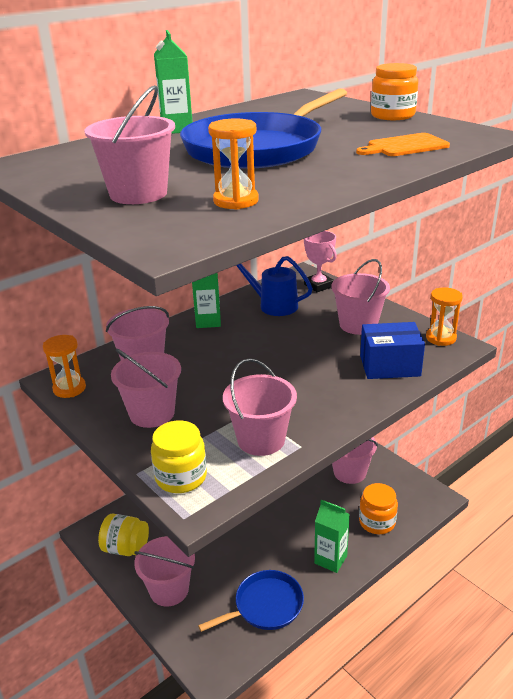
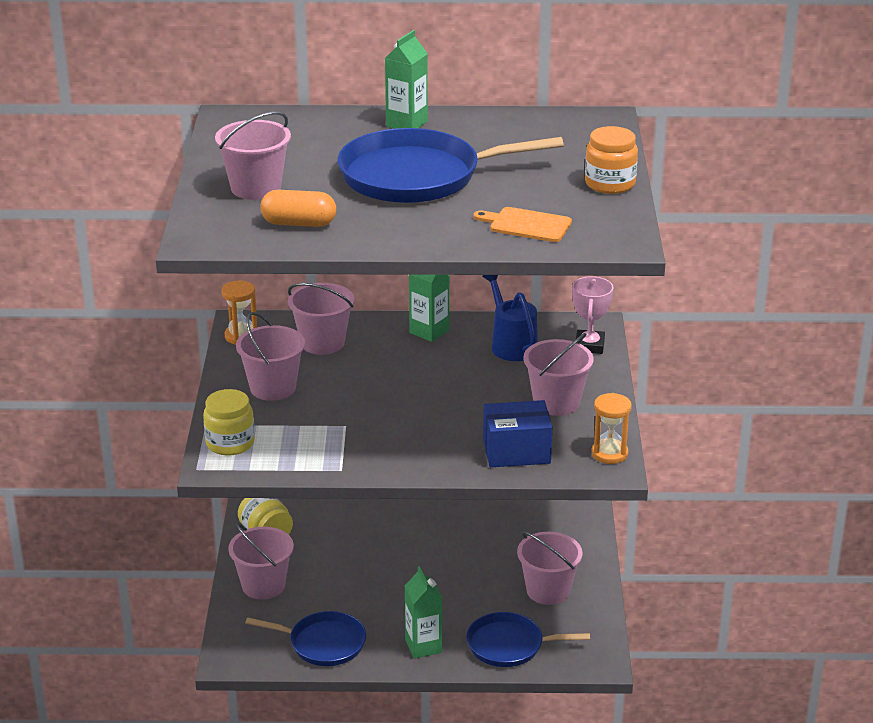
camera: 40 degrees right, 0 degrees up
orange hourglass [208,118,259,210] -> orange capsule [260,190,336,227]
pink bucket [223,358,297,456] -> none
orange jar [359,483,398,534] -> blue pan [466,612,590,667]
blue box [360,322,425,379] -> blue box turned 45 degrees counterclockwise [483,400,552,467]

